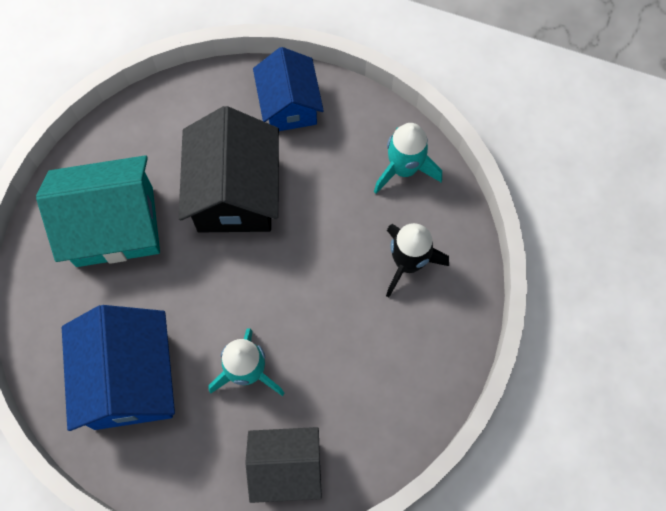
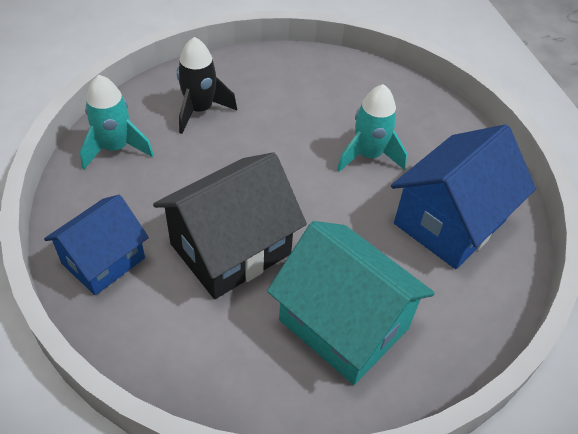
camera: 130 degrees left, 20 degrees down
black house [246,427,322,503] -> none

